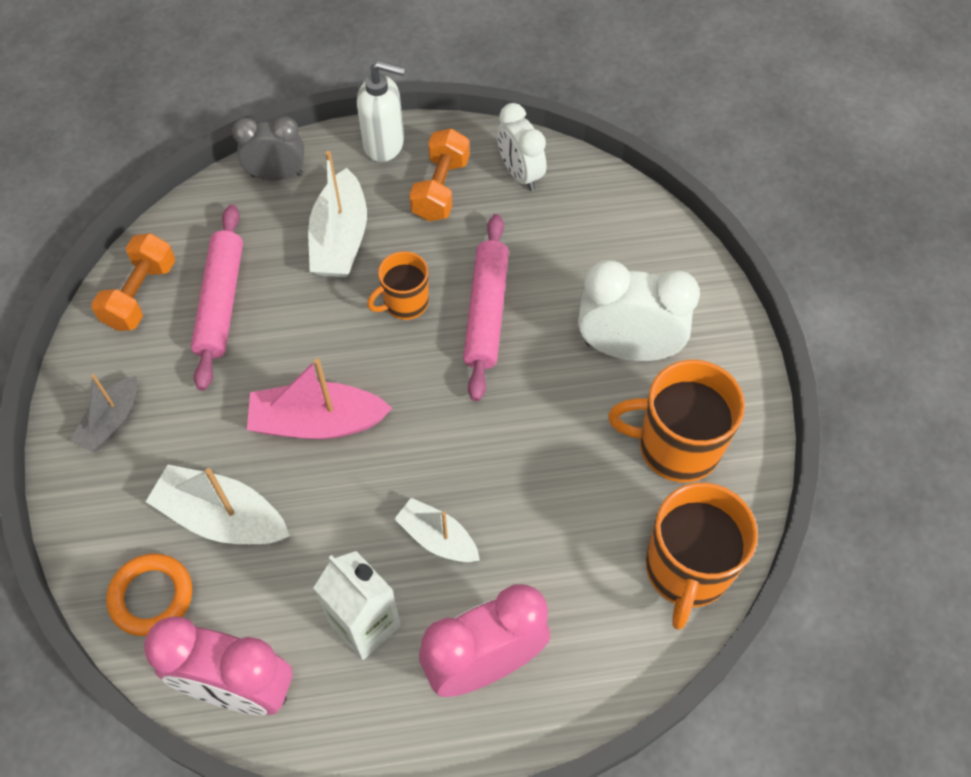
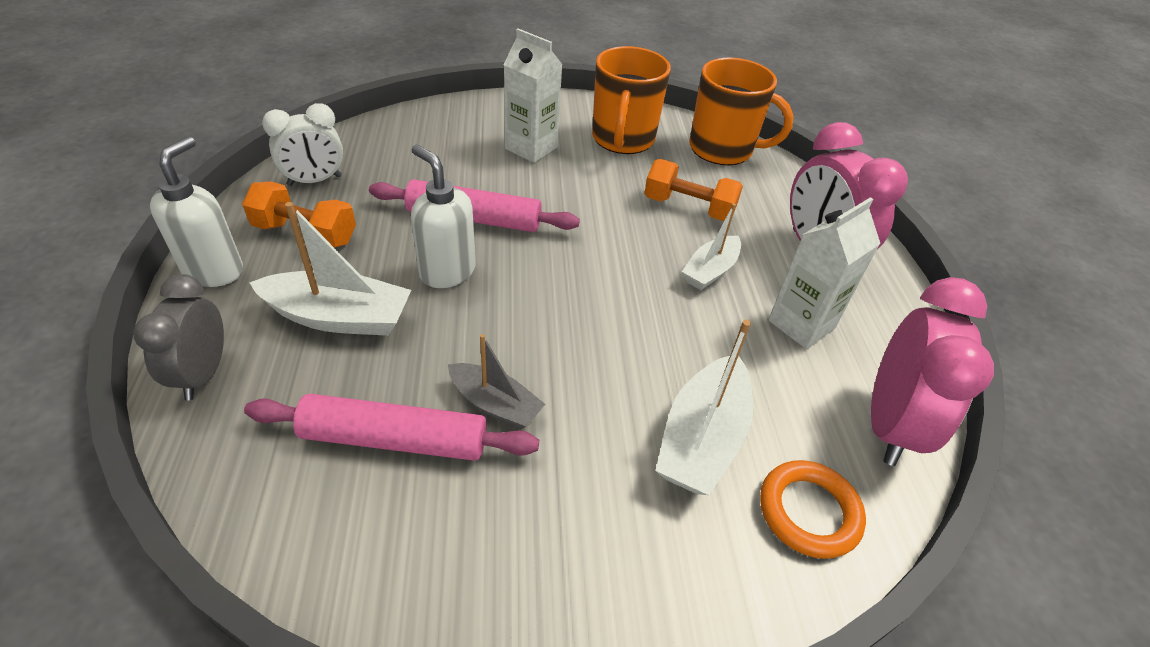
camera: 90 degrees left, 15 degrees down
grey boat [70,374,138,452] -> grey boat moved to [448,334,545,429]
orange dumbbell [91,233,175,331] -> orange dumbbell moved to [644,159,743,221]
pink boat [247,358,392,439] -> none
orange mug [367,251,429,320] -> white soap dispenser [411,145,476,288]
white clock [578,261,700,361] -> white carton [504,28,563,163]

